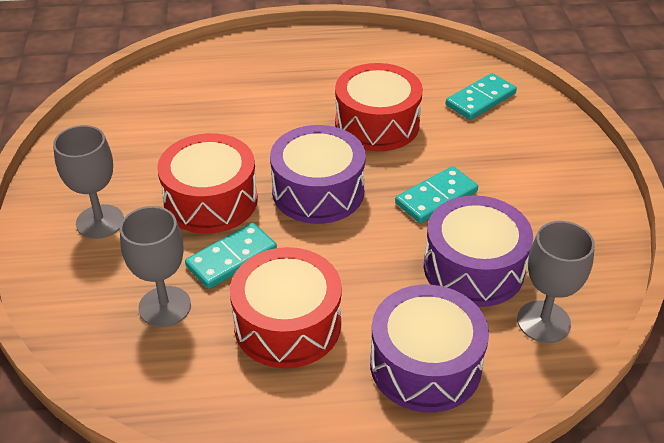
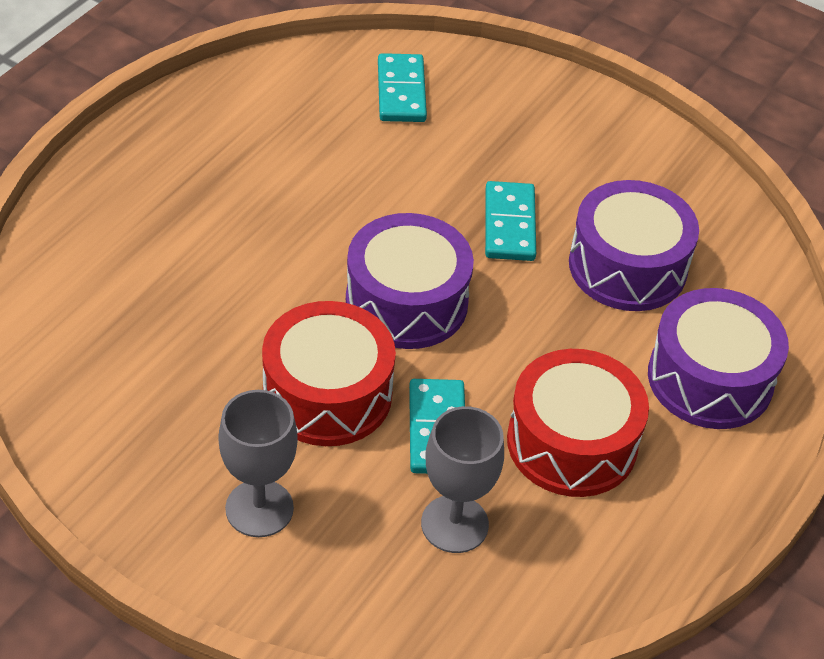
camera: 55 degrees left, 5 degrees up
red drum [335,63,423,151] -> none
grey goblet [517,221,595,343] -> none

